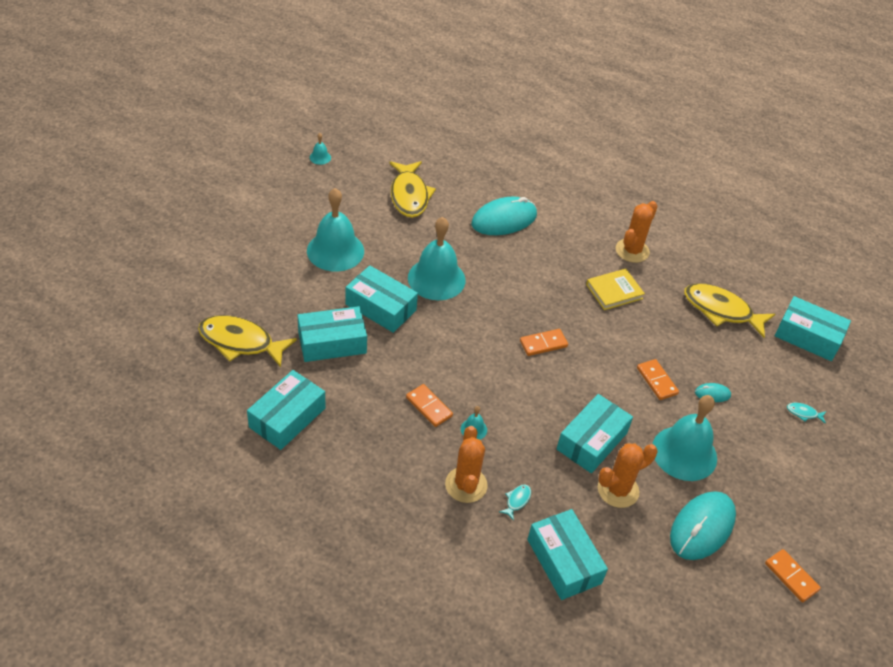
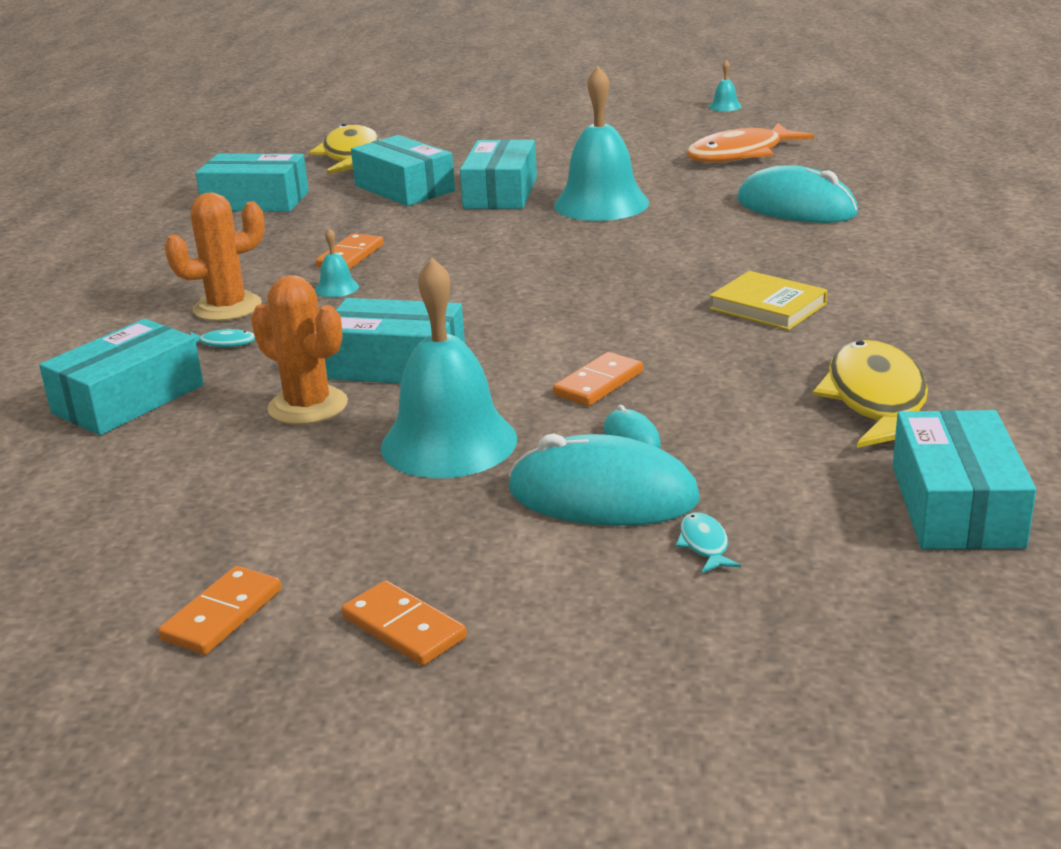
camera: 70 degrees right, 20 degrees down
turquoise bell [307,188,364,272] -> none
yellow fish [389,161,436,218] -> orange fish [686,123,814,163]
orange domino [520,329,568,356] -> orange domino moved to [341,580,467,666]
orange cactus [616,201,658,263] -> none
turquoise mouse [670,491,736,560] -> turquoise mouse moved to [508,434,700,526]

